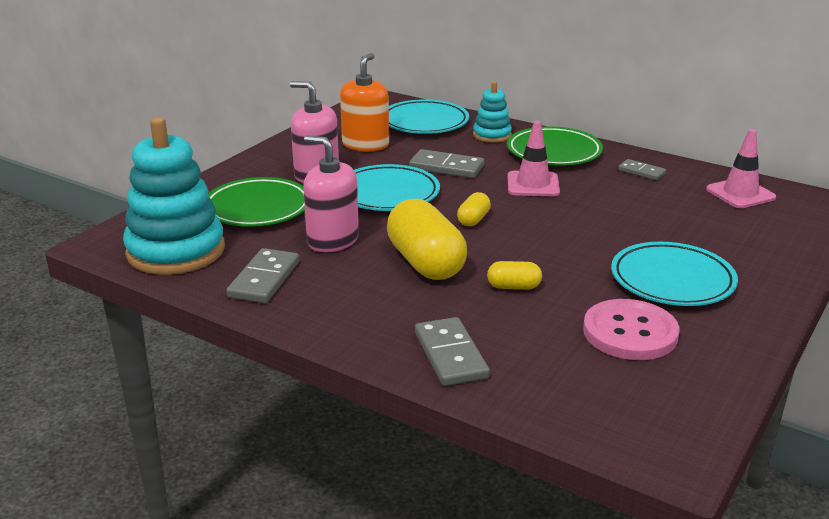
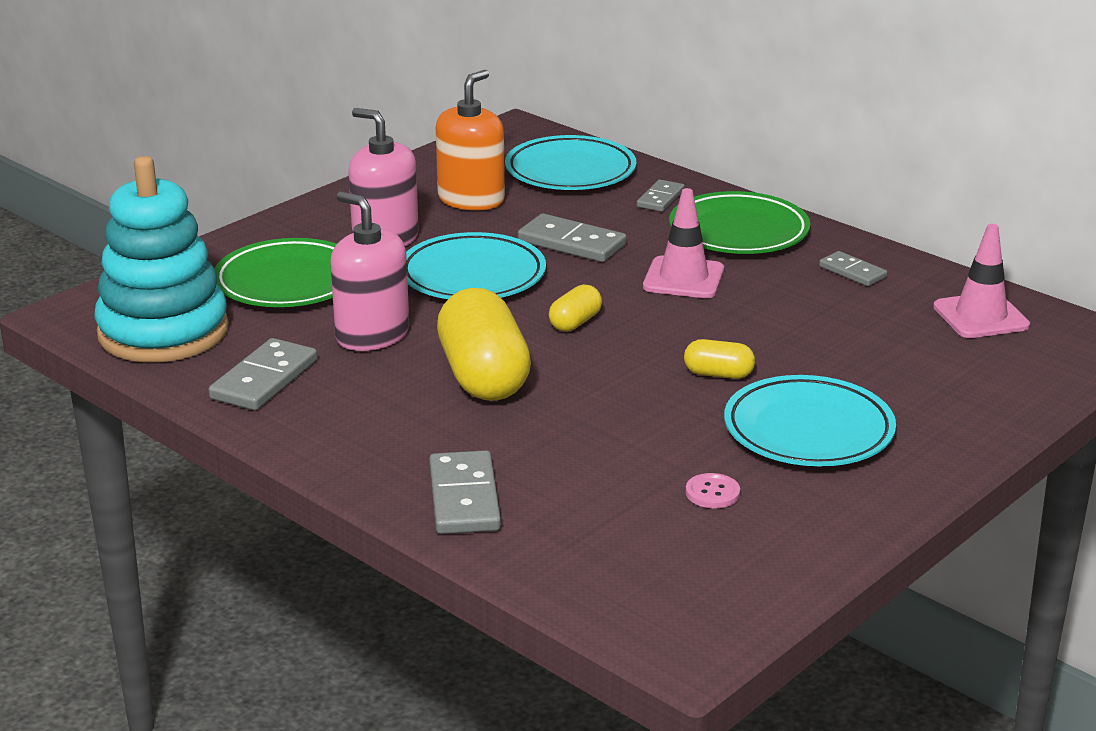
camera: 10 degrees right, 0 degrees up
turquoise stacking toy [473,81,512,143] -> grey domino [637,180,685,212]
yellow capsule [487,261,542,289] -> yellow capsule moved to [684,339,755,379]
pink button [583,299,679,360] -> pink button [686,473,740,508], size x0.43

